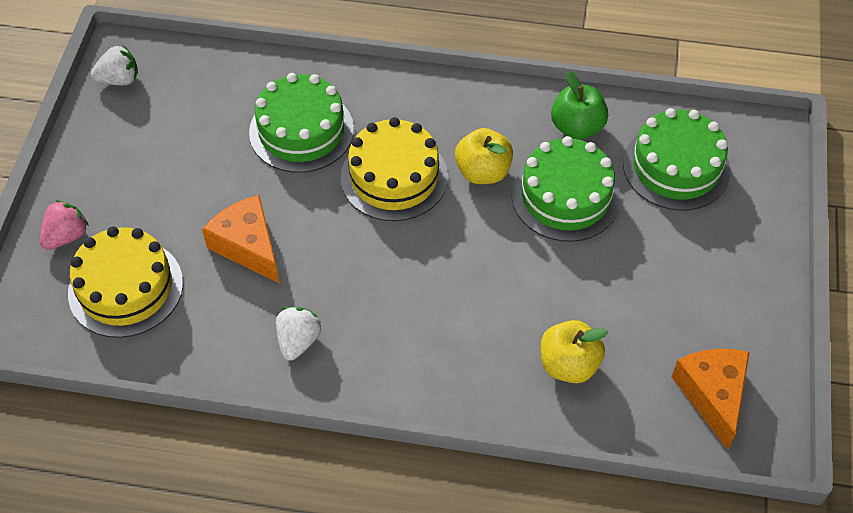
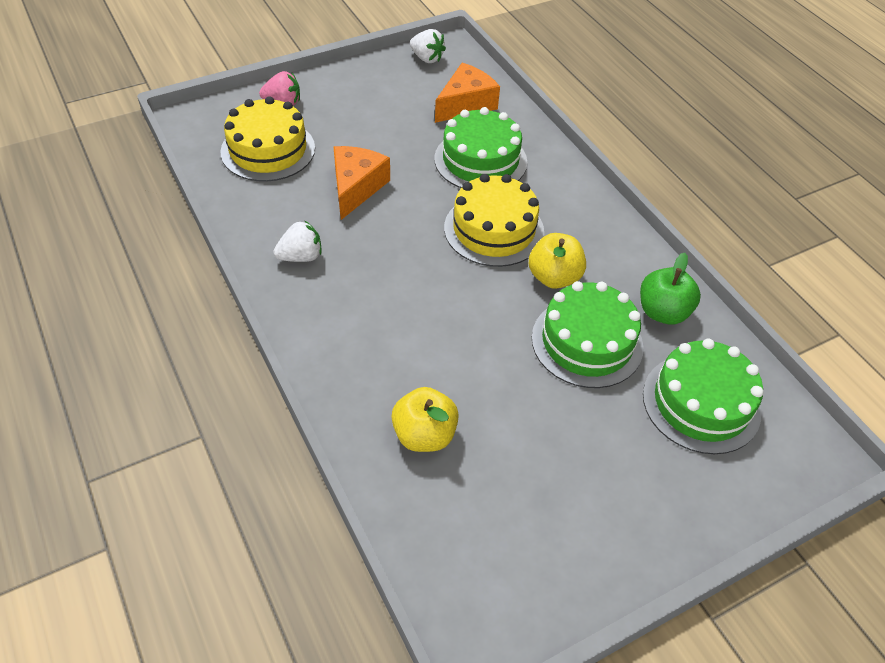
camera: 50 degrees right, 5 degrees down
orange cheese [672,349,750,450] -> orange cheese moved to [435,63,500,123]

